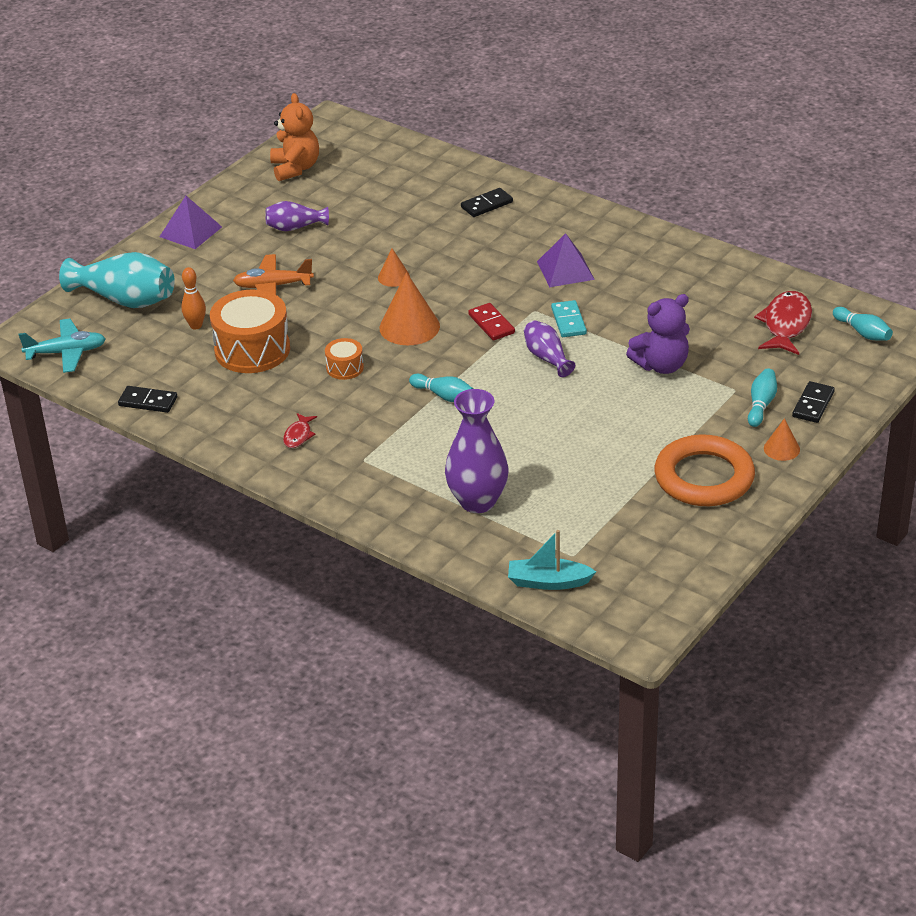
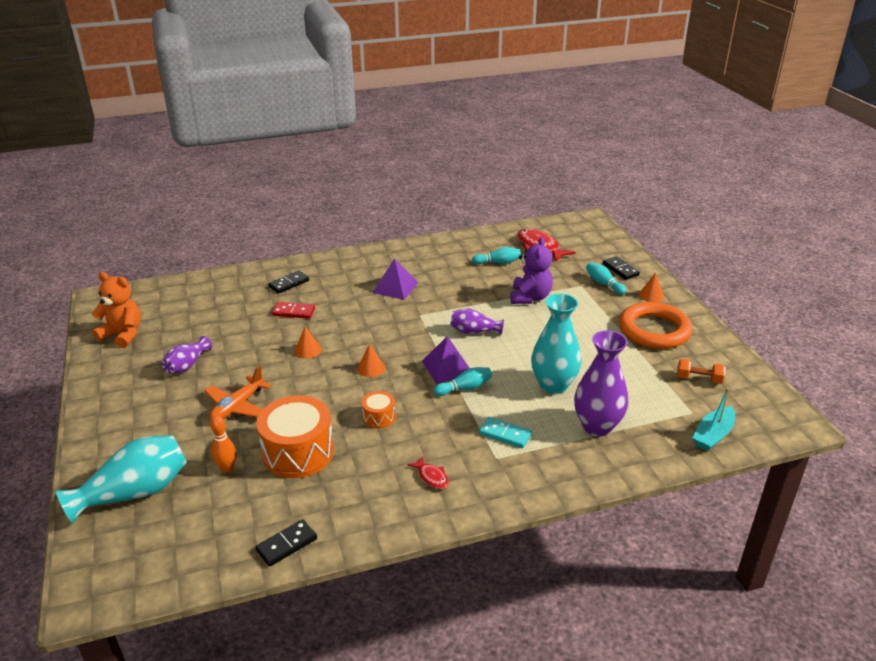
camera: 55 degrees left, 5 degrees down
turquoise plane [19,319,106,373] -> none
purple pyramid [160,196,222,249] -> purple pyramid moved to [422,336,469,384]
orange cone [380,272,440,345] -> orange cone [357,344,385,377], size x0.55
black domino [461,188,513,217] -> black domino turned 45 degrees clockwise [268,271,309,294]
red domino [468,303,515,340] -> red domino moved to [272,302,315,319]
turquoise domino [551,300,587,337] -> turquoise domino moved to [479,417,532,448]
turquoise bowling pin [833,307,893,341] -> turquoise bowling pin moved to [472,247,521,264]
none -> turquoise vase [531,293,582,394]
none -> orange dumbbell [677,359,726,384]

